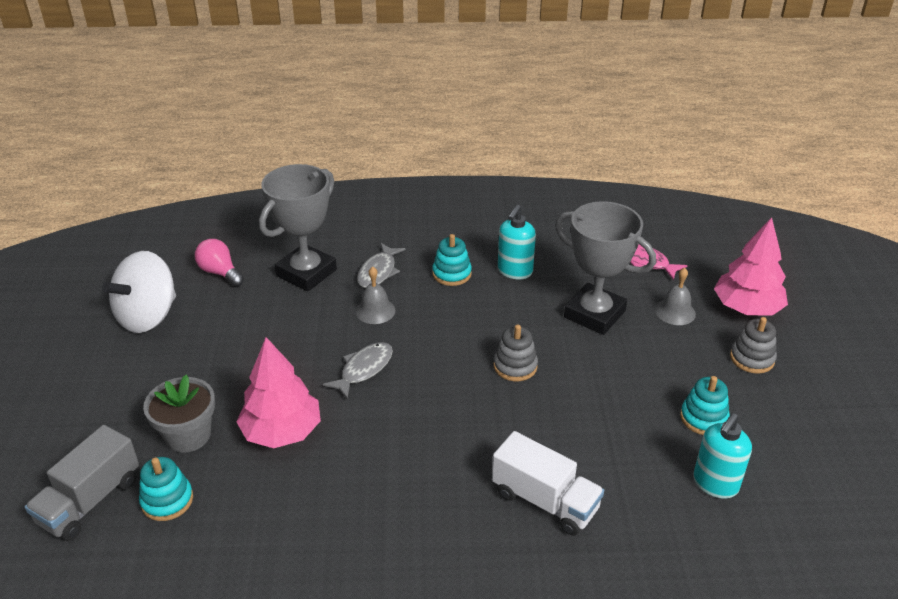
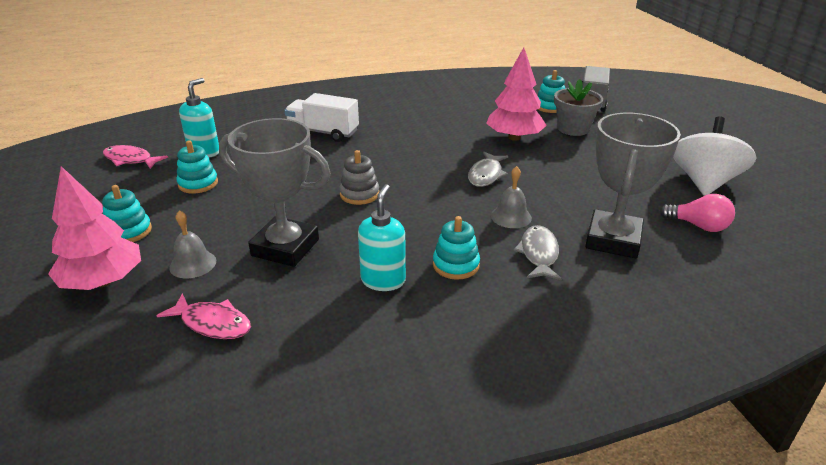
camera: 165 degrees right, 5 degrees down
grey stacking toy [730,317,777,374] -> turquoise stacking toy [102,185,152,242]
none -> pink fish [103,145,168,169]

